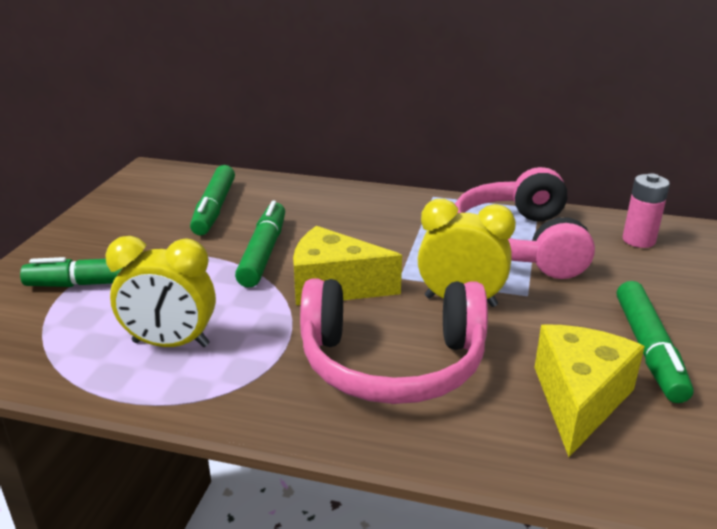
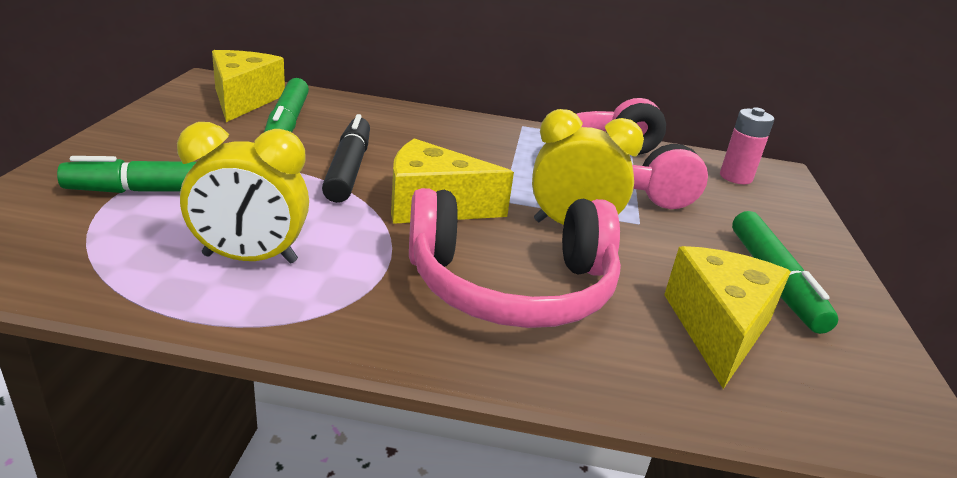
camera: 10 degrees left, 0 degrees up
green marker [235,201,285,288] -> black marker [322,114,370,203]
none -> yellow cheese [212,50,285,122]

